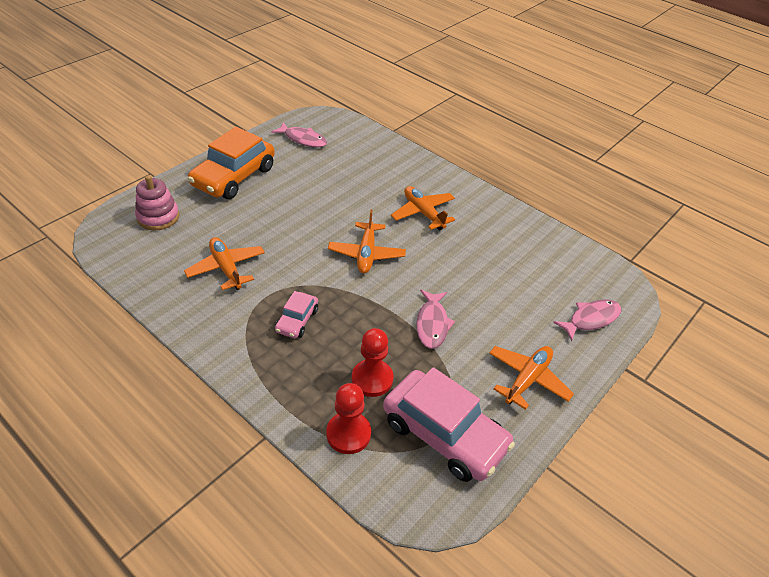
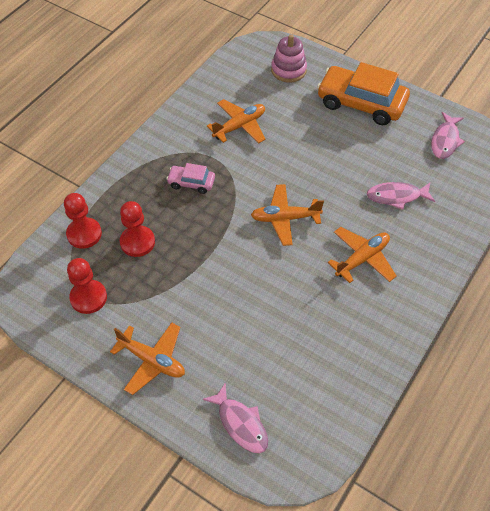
camera: 85 degrees right, 10 degrees up
pink car [383,367,515,482] -> red pawn [67,258,107,314]
pink fish [416,290,455,349] -> pink fish moved to [367,182,435,210]

